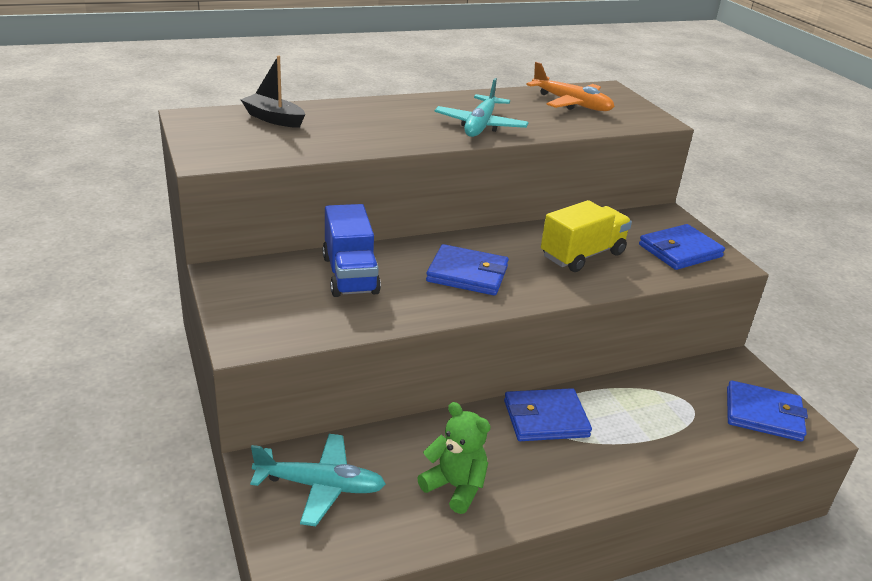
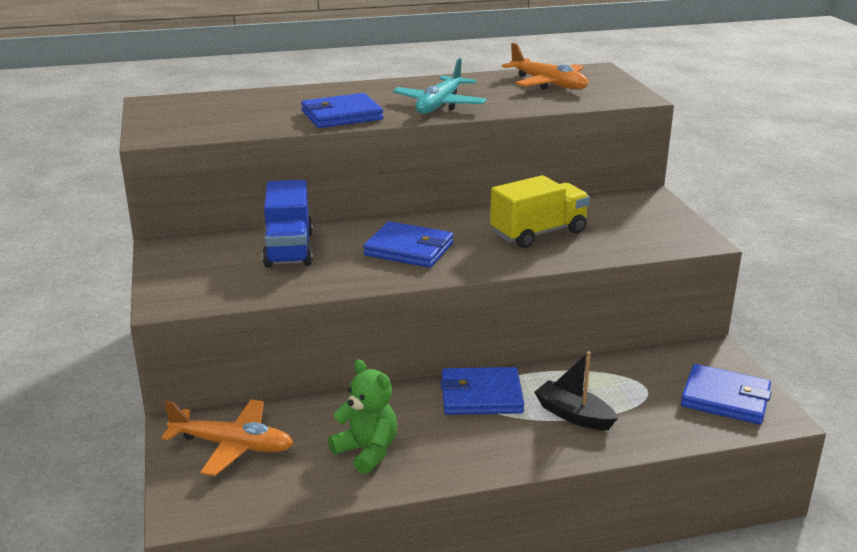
camera: 10 degrees right, 5 degrees down
black boat [240,56,305,128] -> black boat moved to [534,351,618,430]
turquoise plane [250,434,386,526] -> orange plane [161,399,294,476]
blue wallet [639,224,725,270] -> blue wallet moved to [301,93,383,128]

